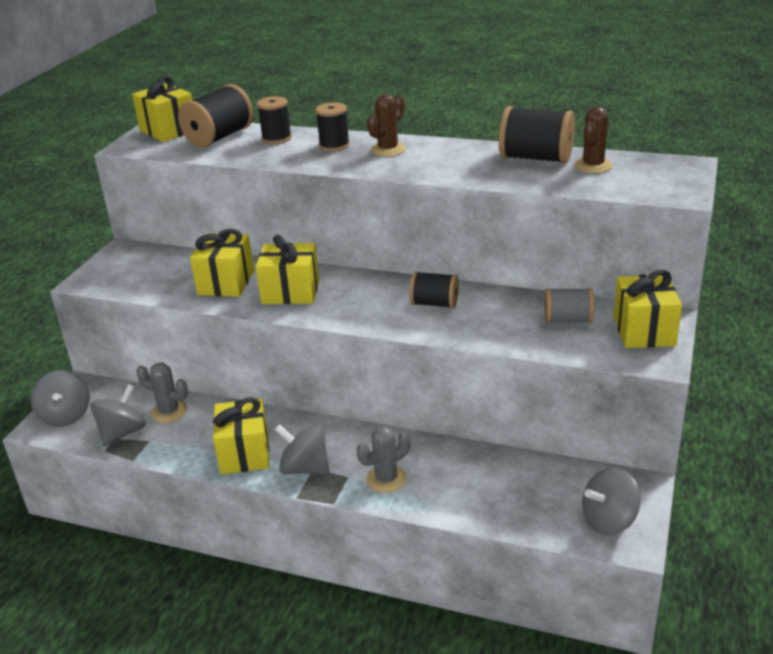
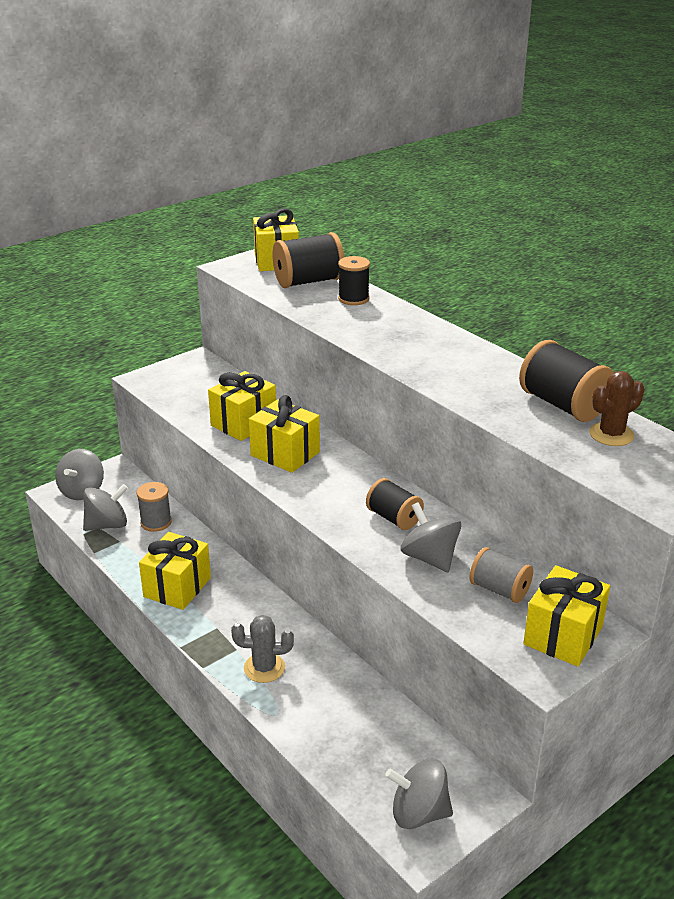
camera: 30 degrees right, 0 degrees up
grey cactus [136,363,188,423] -> grey spool [137,482,172,532]
grey spinning top [274,424,329,474] -> grey spinning top moved to [400,502,461,572]
black spool [315,102,350,151] -> none
brown cactus [367,94,406,156] -> none

